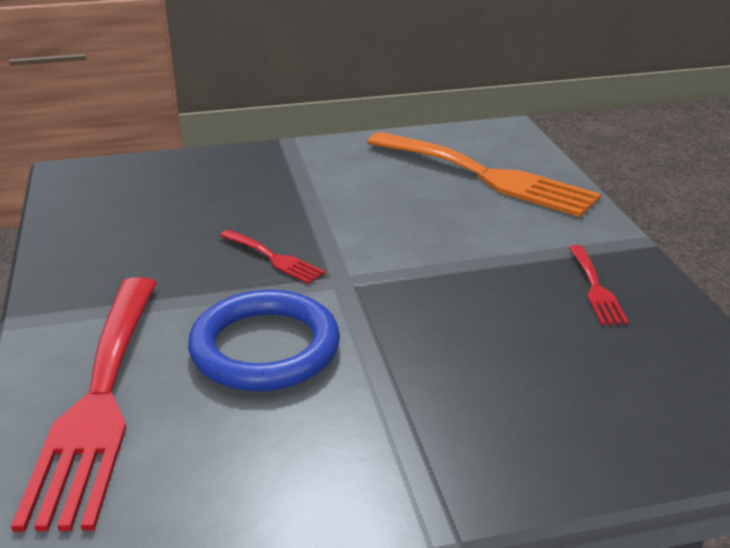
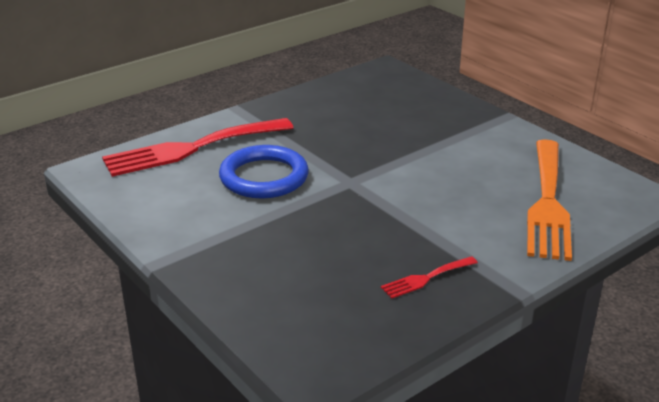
camera: 65 degrees right, 0 degrees up
red fork [220,230,325,284] -> none

